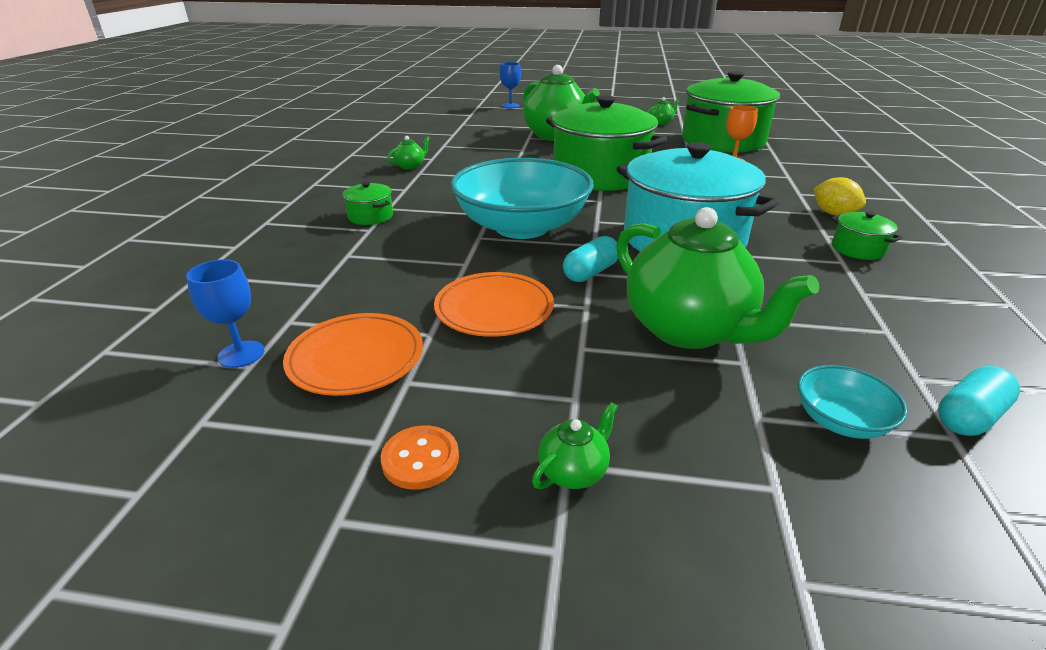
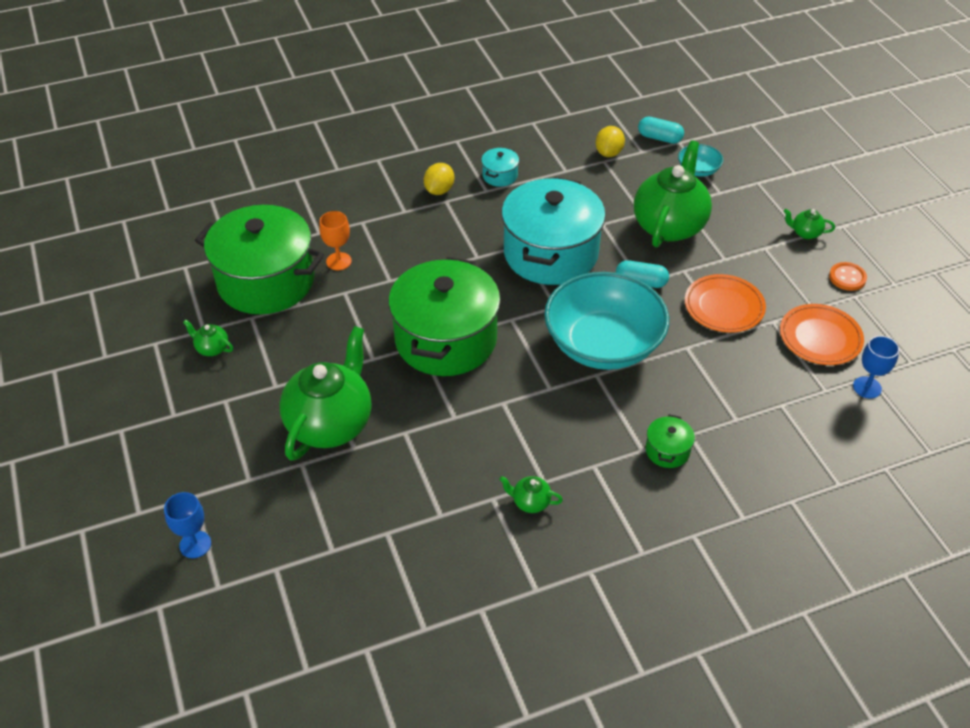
camera: 120 degrees left, 15 degrees up
green pot [831,211,903,260] -> turquoise pot [481,148,519,187]
none -> yellow lemon [595,126,625,157]

